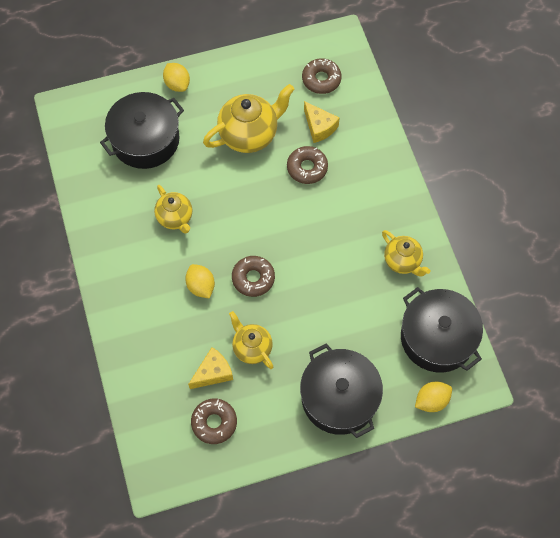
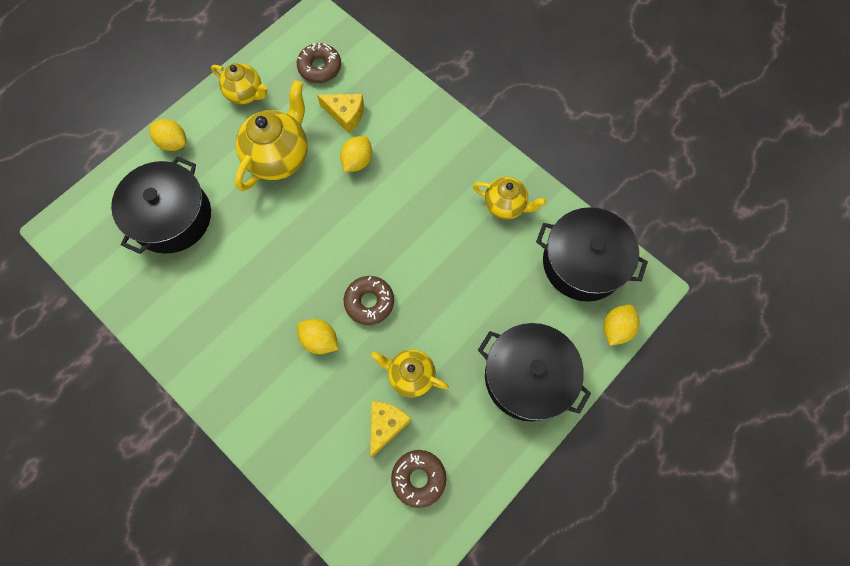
camera: 30 degrees left, 5 degrees up
yellow teapot [154,185,192,234] -> yellow teapot moved to [211,63,267,104]
brown donut [287,146,328,184] -> yellow lemon [340,136,372,172]

